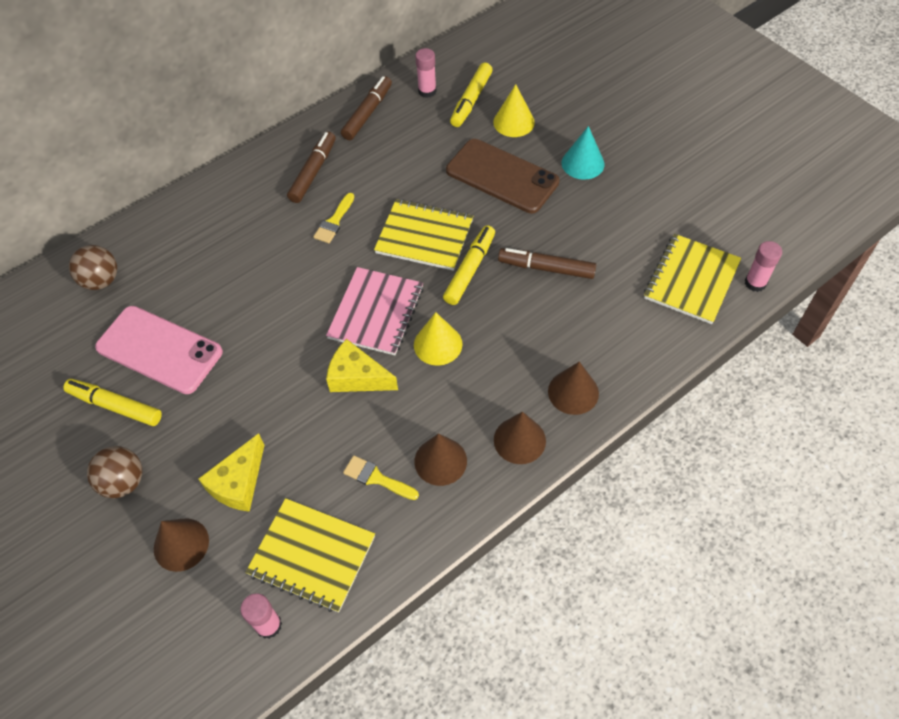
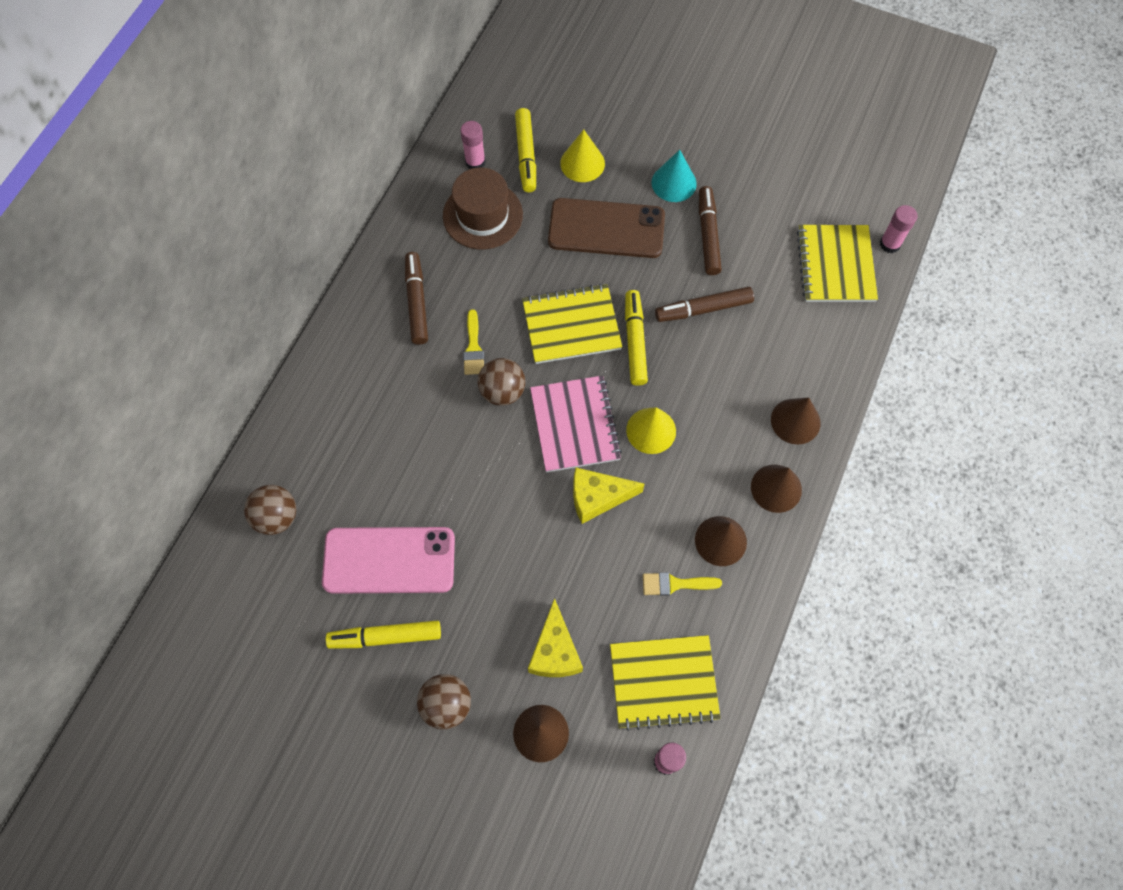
camera: 30 degrees left, 10 degrees up
brown marker [341,76,392,140] -> brown marker moved to [699,186,722,275]
none -> brown hat [443,168,523,250]
none -> brown ball [478,358,525,406]

